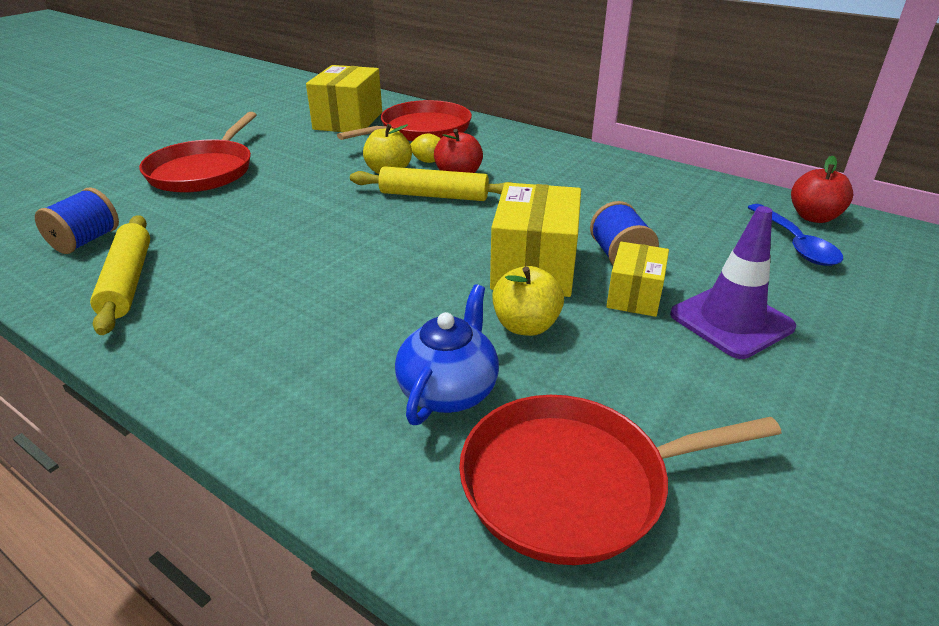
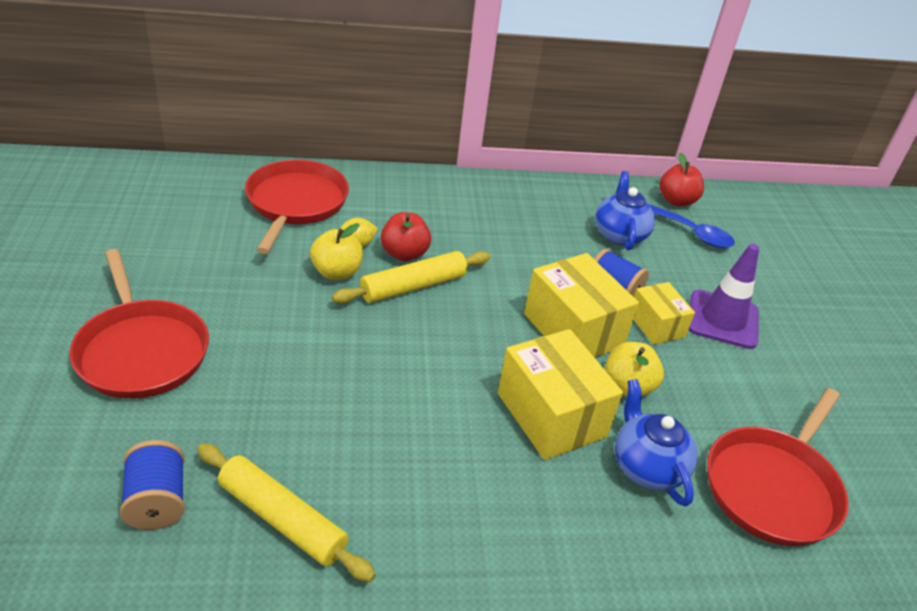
camera: 45 degrees left, 5 degrees up
yellow box [306,65,382,132] -> yellow box moved to [498,329,623,460]
none -> blue teapot [595,171,655,250]

